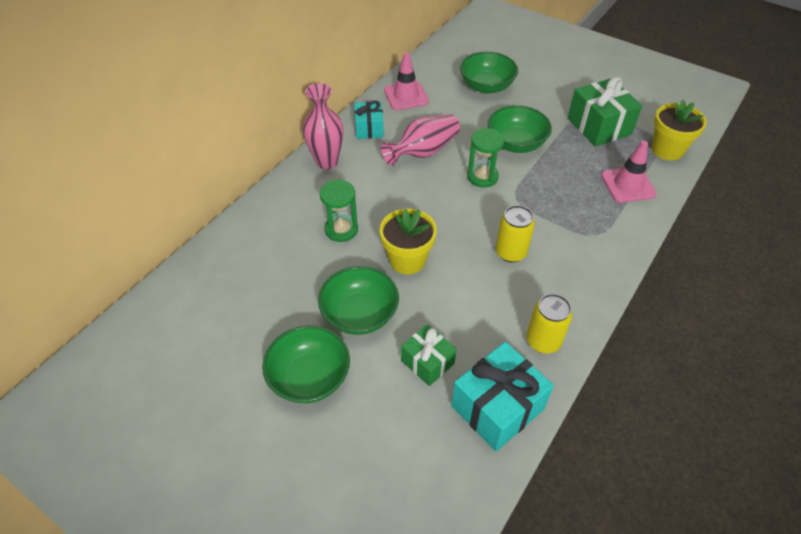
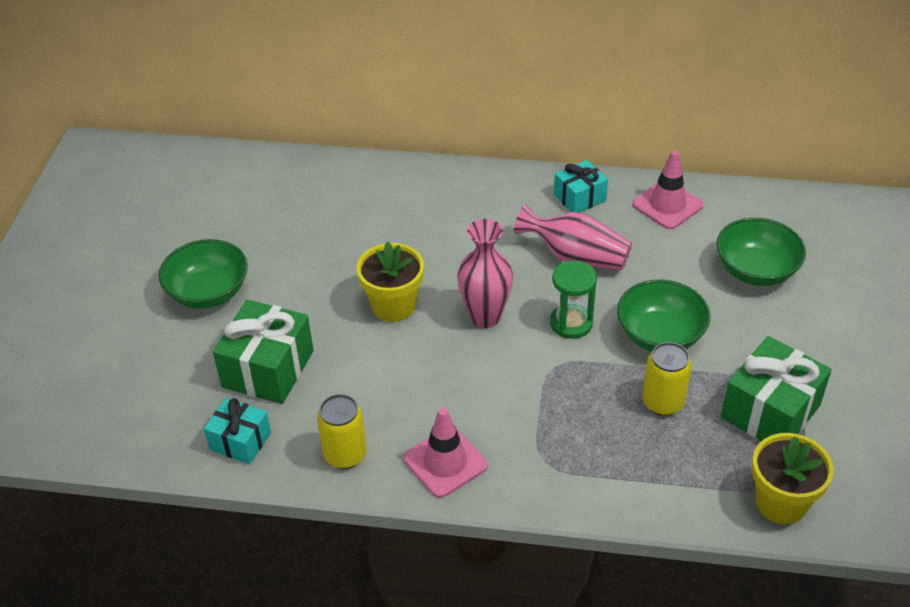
camera: 65 degrees right, 5 degrees down
pink vase [303,83,343,169] -> pink vase moved to [457,219,513,328]
green bowl [318,266,399,335] -> none
green hourglass [320,180,358,242] -> none
green gift [401,324,456,386] -> green gift [213,300,314,404], size x1.65
turquoise gift [451,342,554,451] -> turquoise gift [204,398,271,464], size x0.60
yellow can [496,205,535,262] -> yellow can moved to [642,342,692,416]
pink traffic cone [601,141,657,203] -> pink traffic cone moved to [403,408,488,498]

